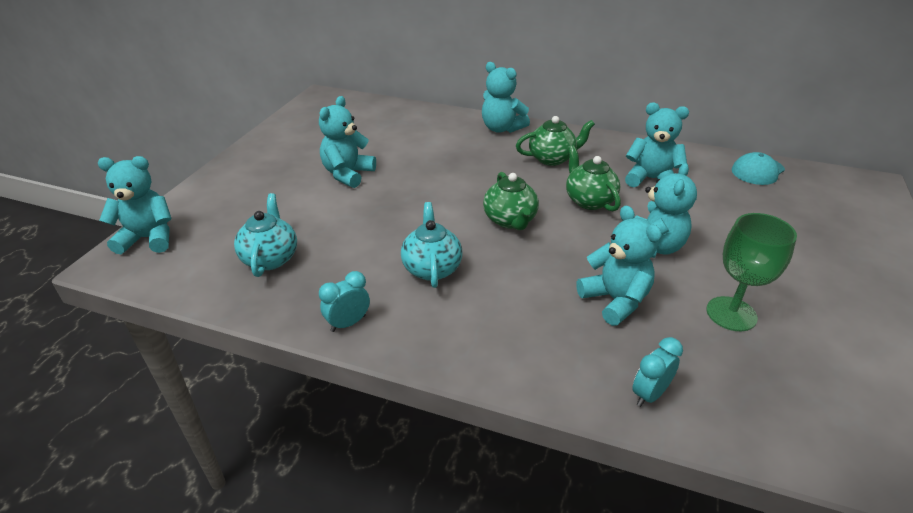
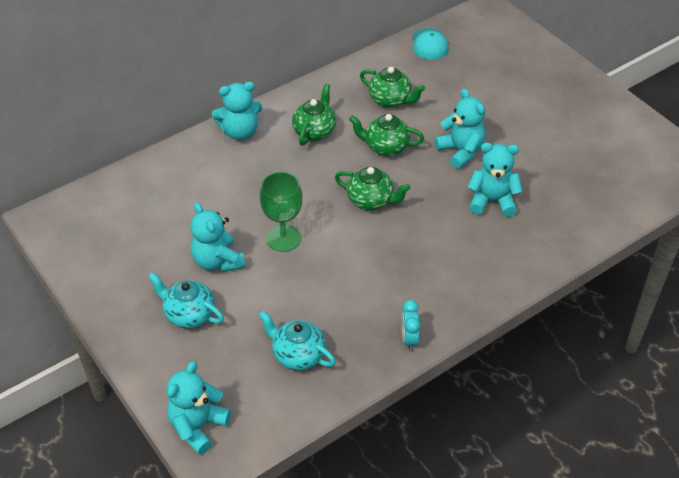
camera: 55 degrees left, 10 degrees up
turquoise teapot [401,202,462,288] -> turquoise teapot moved to [148,272,224,328]
turquoise teddy bear [625,103,689,187] -> green teapot [360,67,425,108]
turquoise clock [632,337,683,407] -> none
green goblet [706,213,797,331] -> green goblet moved to [260,172,302,252]

